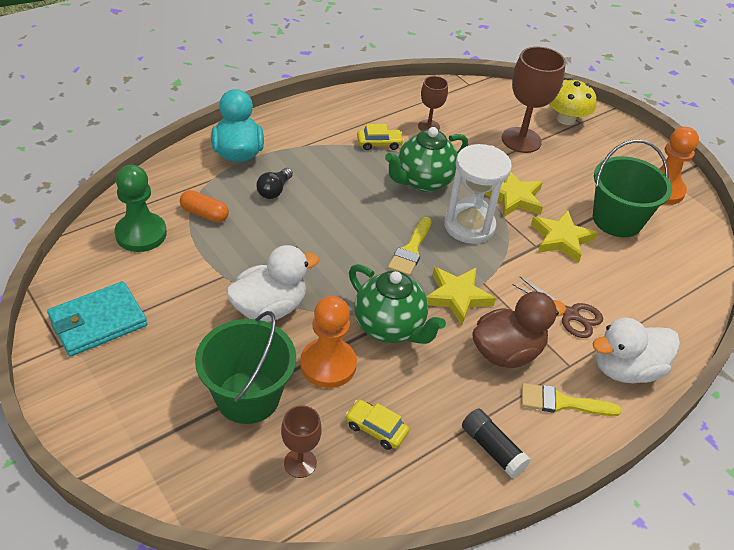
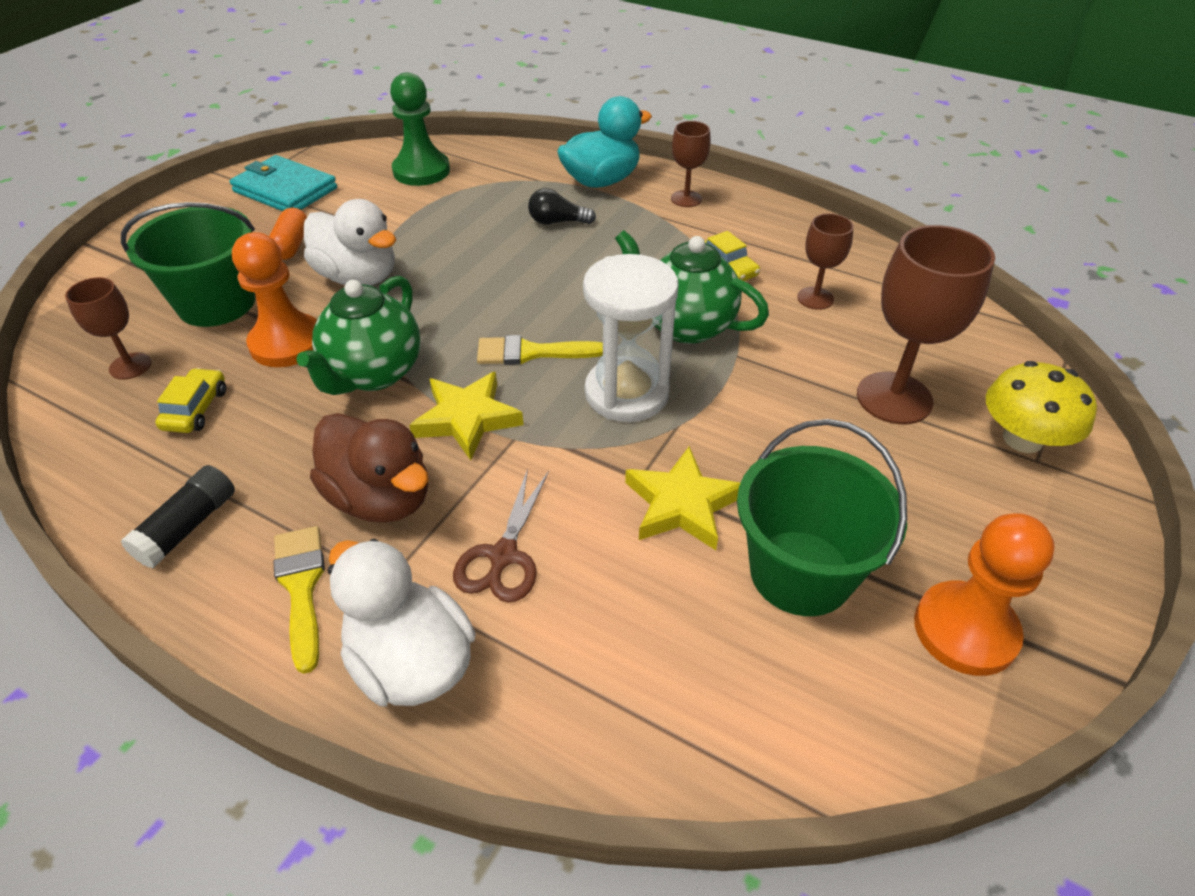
camera: 70 degrees right, 0 degrees up
orange capsule [180,190,229,223] -> orange capsule moved to [269,208,307,260]
yellow star [485,172,543,217] -> none
none -> brown goblet [671,121,711,207]

